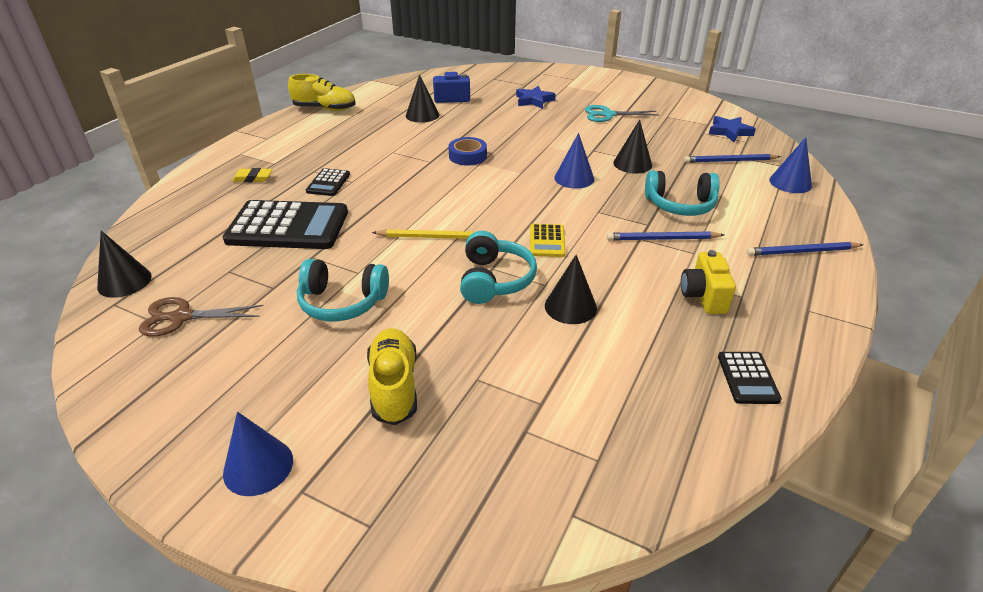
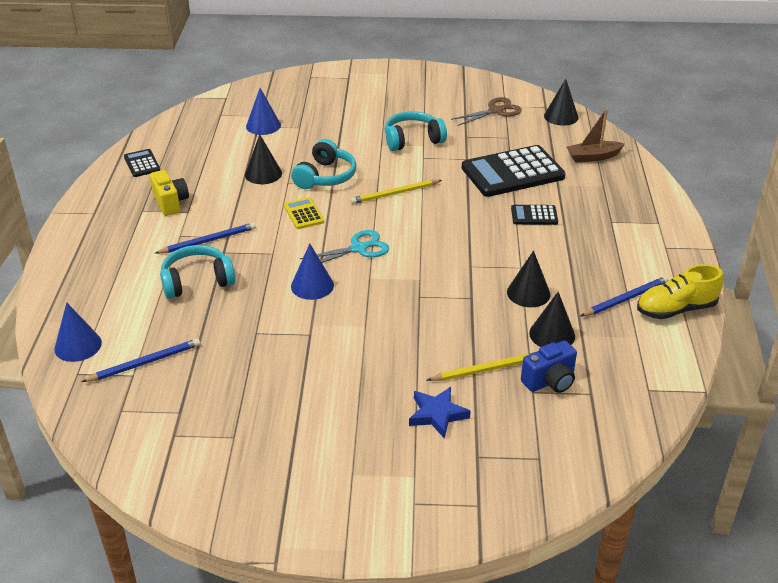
camera: 155 degrees right, 0 degrees up
blue cone [223,412,293,496] -> blue cone moved to [246,88,281,135]
yellow eraser [232,168,272,182] -> none
black calculator [306,168,350,196] -> black calculator turned 75 degrees counterclockwise [511,205,558,225]
yellow shoe [367,328,417,425] -> none
blue tape [448,137,487,165] -> none
turquoise headphones [460,231,537,304] -> turquoise headphones turned 135 degrees counterclockwise [291,139,356,189]
turquoise scissors [585,105,658,122] -> turquoise scissors moved to [300,230,389,263]
black cone [613,119,652,174] -> black cone moved to [507,250,550,307]
blue star [709,116,756,142] -> none
blue pencil [746,242,863,256] -> blue pencil moved to [581,276,669,316]
none -> yellow pencil [427,353,532,381]
none -> brown boat [567,108,625,162]

